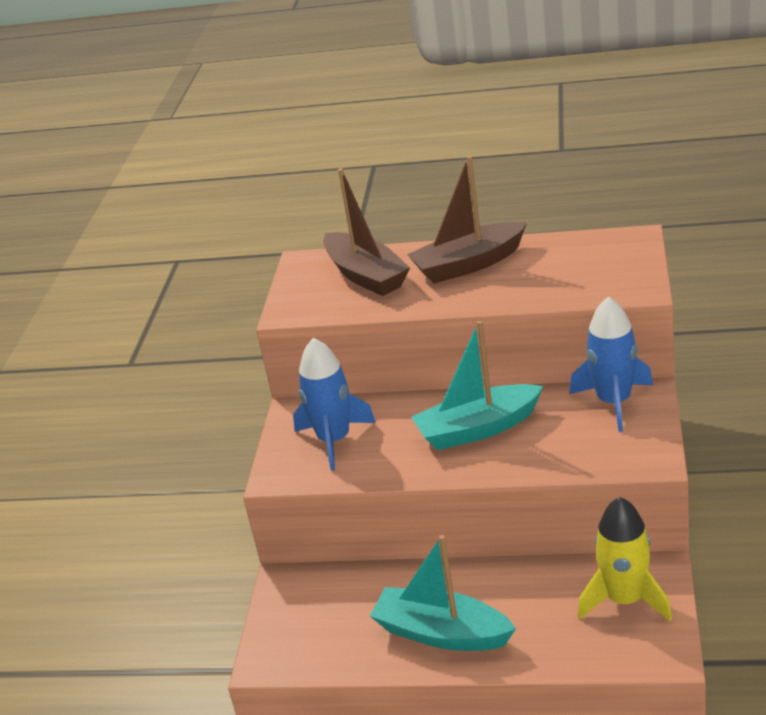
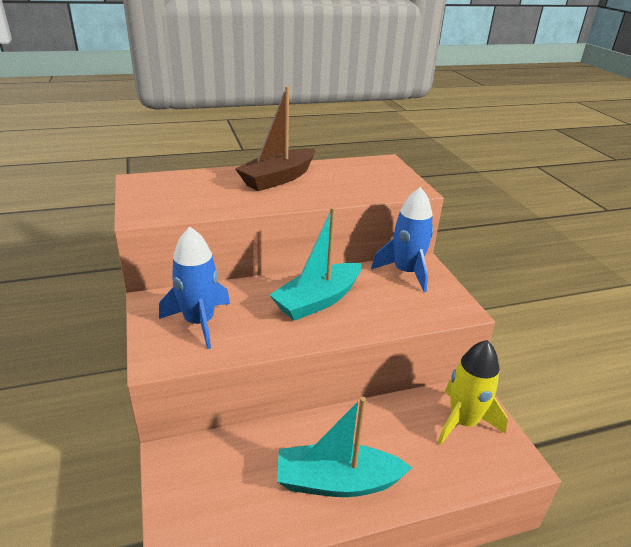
camera: 30 degrees left, 0 degrees up
brown boat [323,168,410,296] -> none

